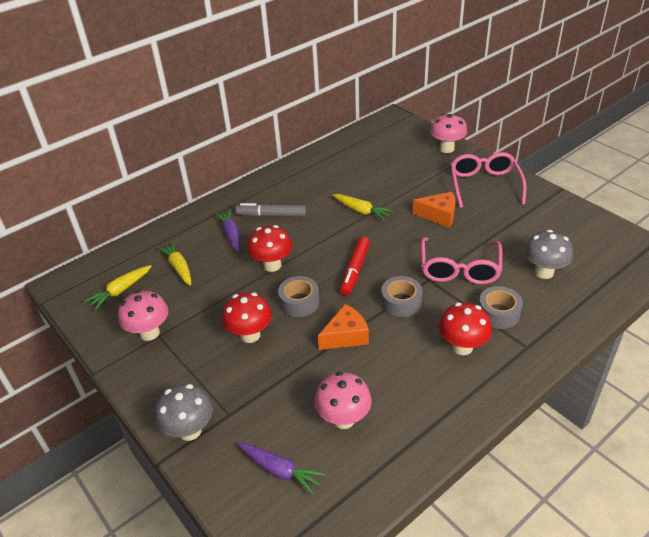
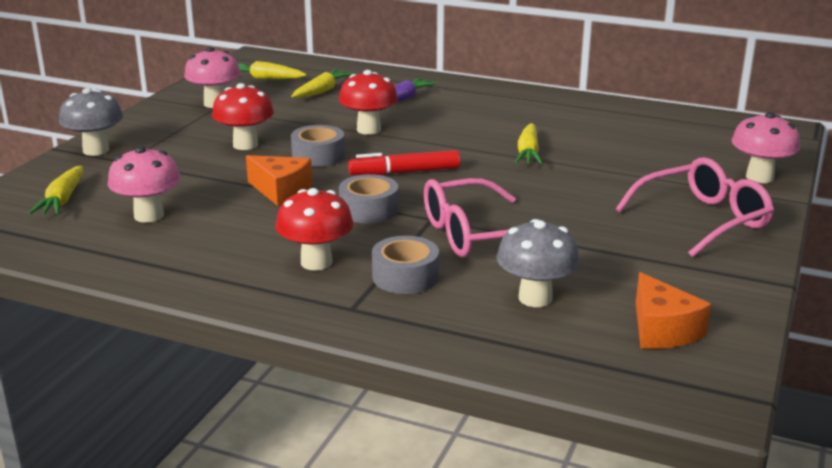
camera: 60 degrees right, 15 degrees down
grey marker [236,203,306,217] -> none
purple carrot [238,443,325,495] -> yellow carrot [28,166,83,215]
orange cheese [412,192,456,228] -> orange cheese moved to [636,272,711,349]

